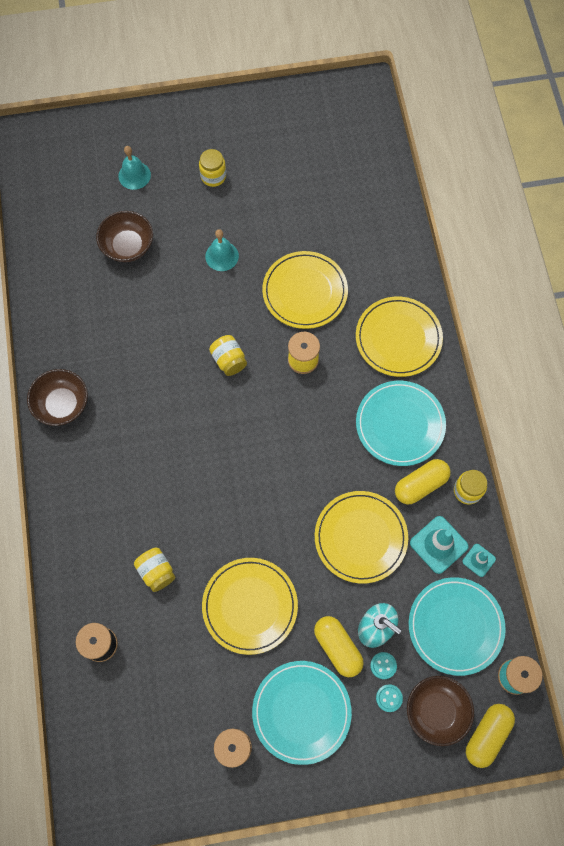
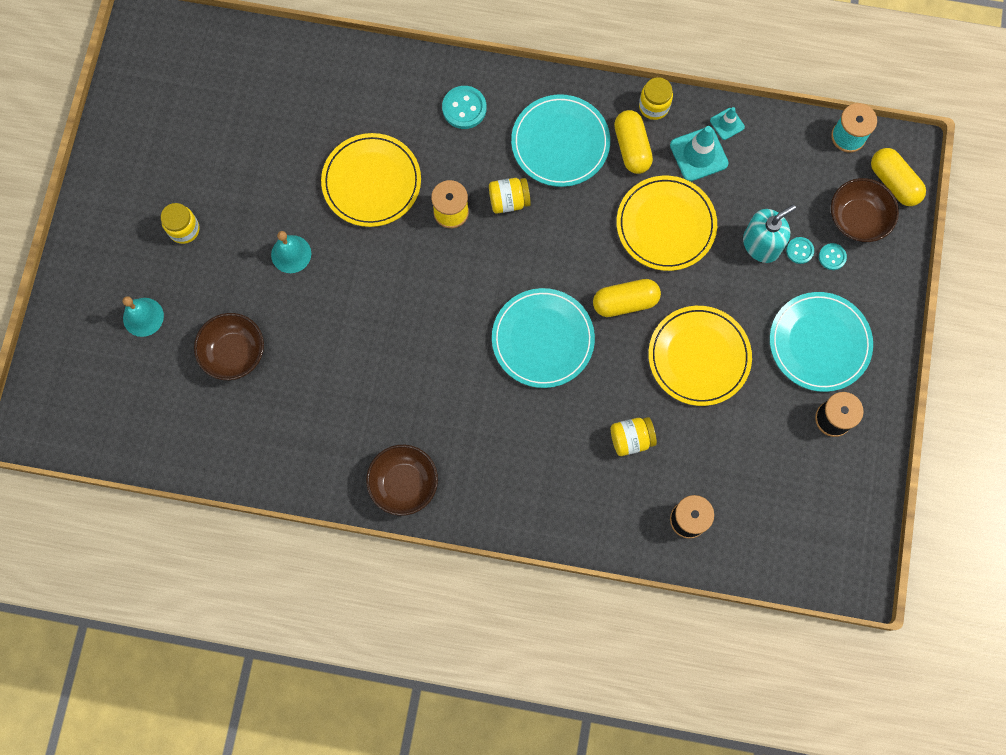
camera: 70 degrees left, 5 degrees up
yellow jar [209,335,247,376] -> yellow jar moved to [489,178,531,214]
yellow capsule [314,616,364,677] -> yellow capsule moved to [593,279,661,317]
yellow plate [356,296,443,377] -> turquoise button [442,86,487,129]
turquoise plate [409,577,506,676] -> turquoise plate moved to [492,288,595,388]

